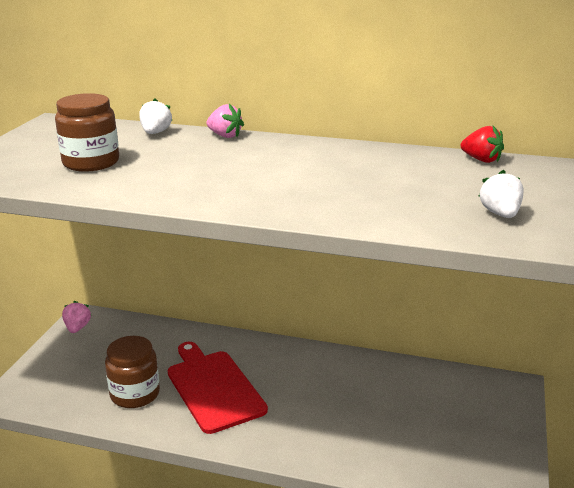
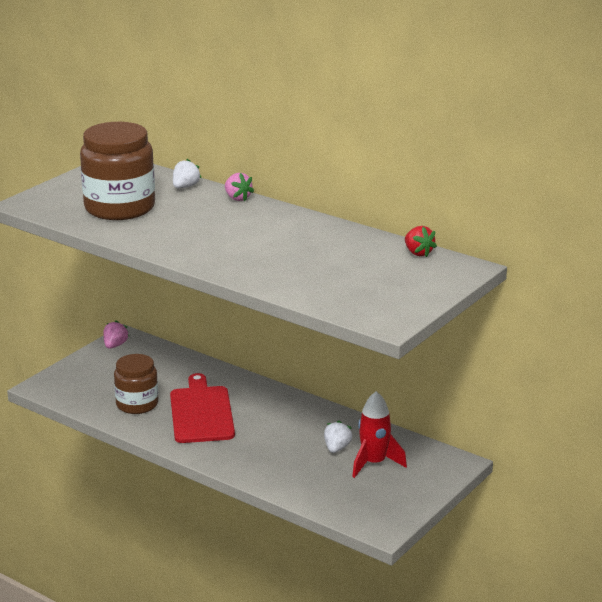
camera: 20 degrees right, 0 degrees up
brown jar [55,93,119,172] -> brown jar [80,122,155,220], size x1.59
white strawberry [478,170,524,218] -> white strawberry moved to [324,420,352,453]
none -> red rocket [352,391,407,478]

